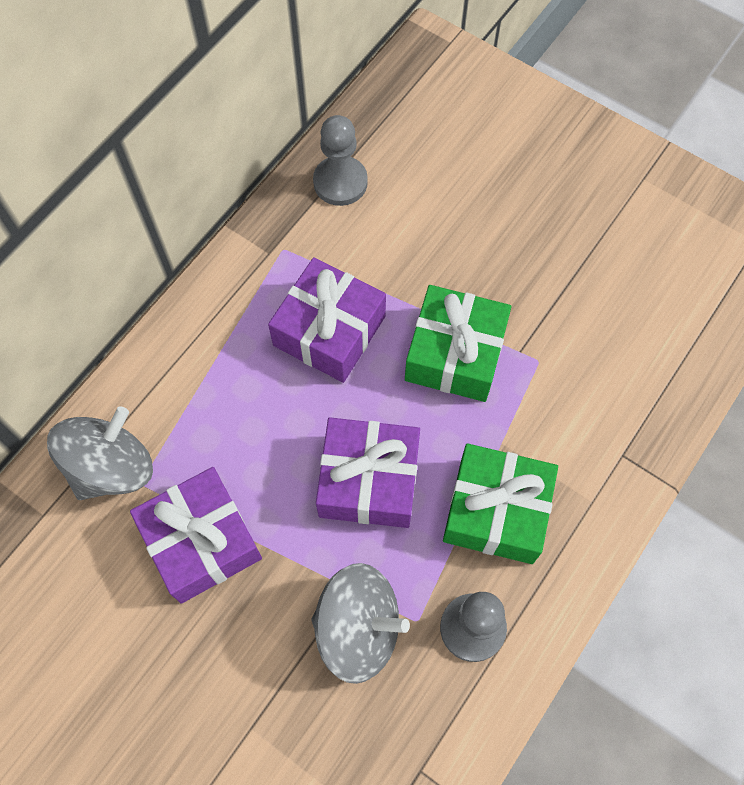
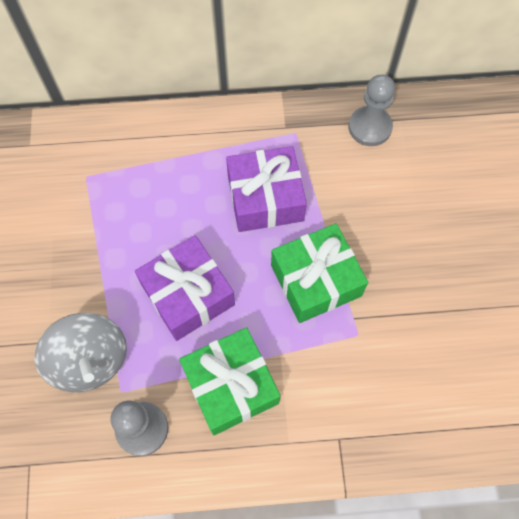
camera: 50 degrees right, 0 degrees up
grey spinning top [47,406,153,500] -> none
purple gift [130,467,262,604] -> none

